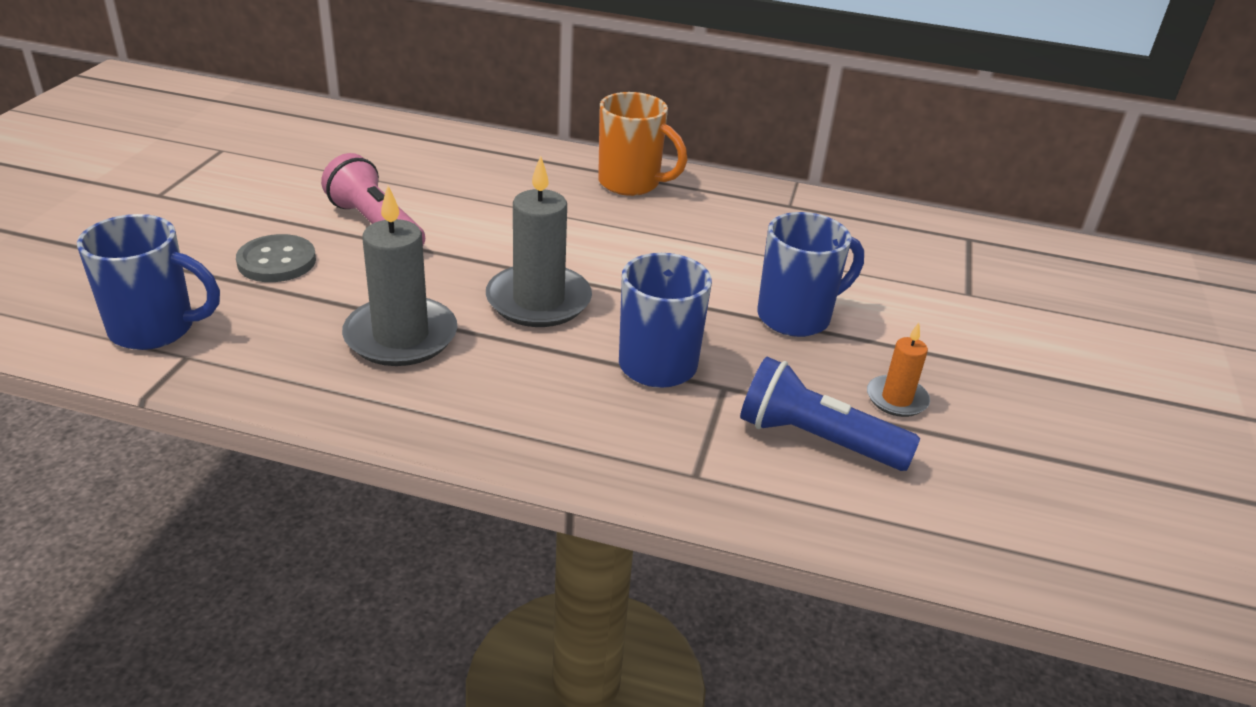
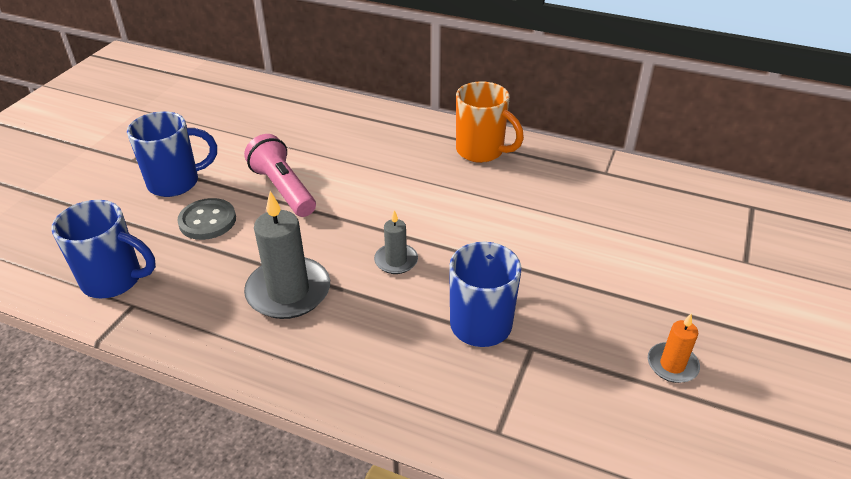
camera: 10 degrees right, 5 degrees up
grey candle [486,155,592,327] -> grey candle [374,210,418,274], size x0.54
blue flashlight [740,357,920,471] -> none
blue mug [757,212,864,337] -> blue mug moved to [127,111,217,197]

